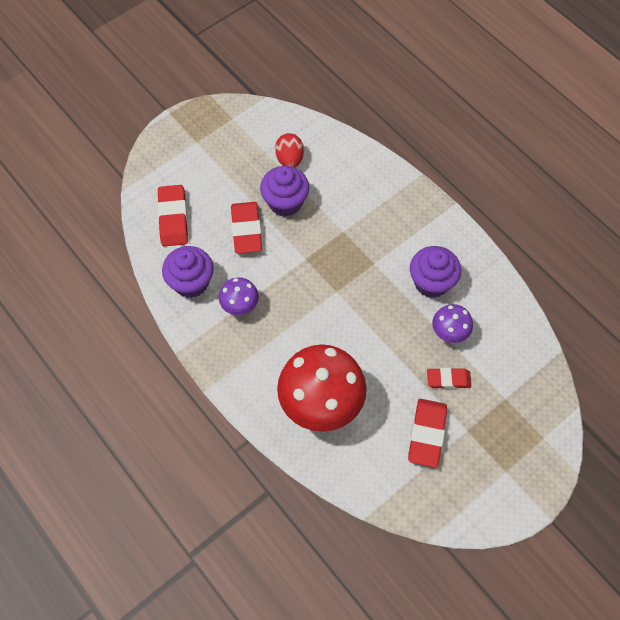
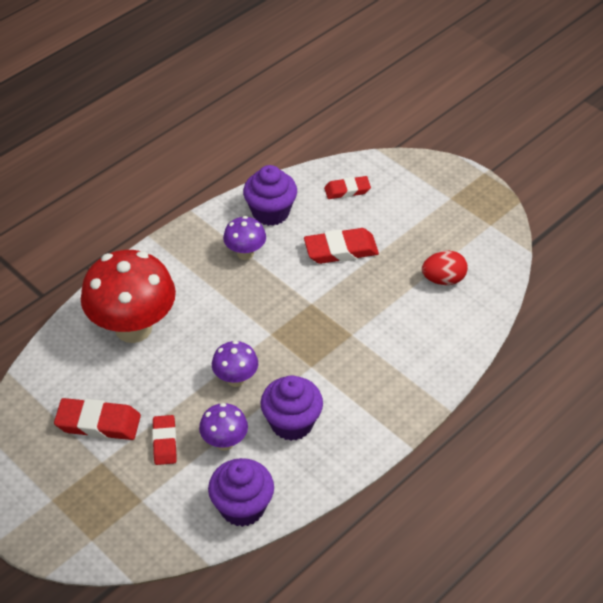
camera: 85 degrees right, 15 degrees down
red eraser [157,185,188,247] -> red eraser [324,176,371,199], size x0.64
purple cupcake [260,166,309,217] -> purple cupcake moved to [208,458,274,527]
none -> purple mushroom [212,340,258,387]

